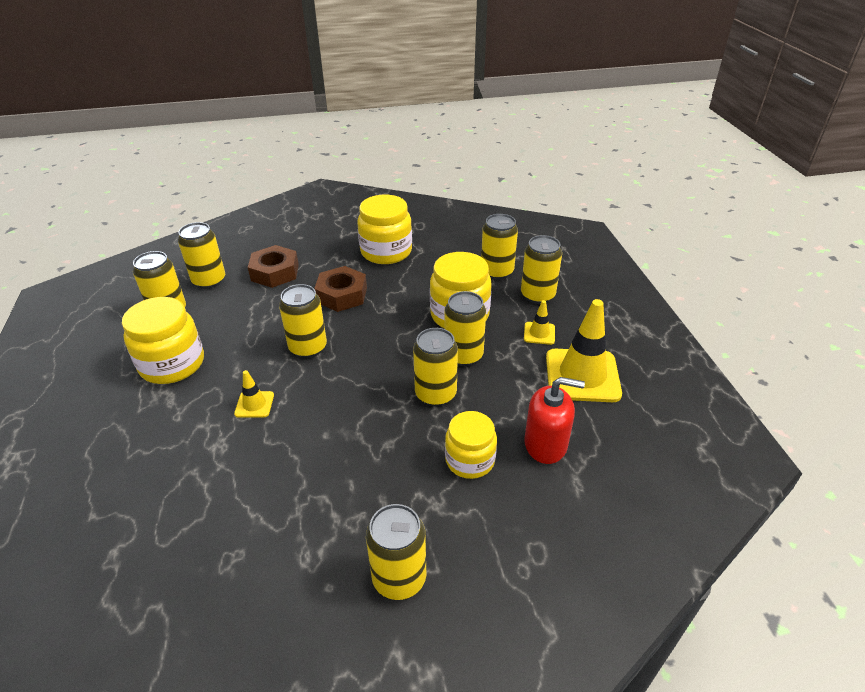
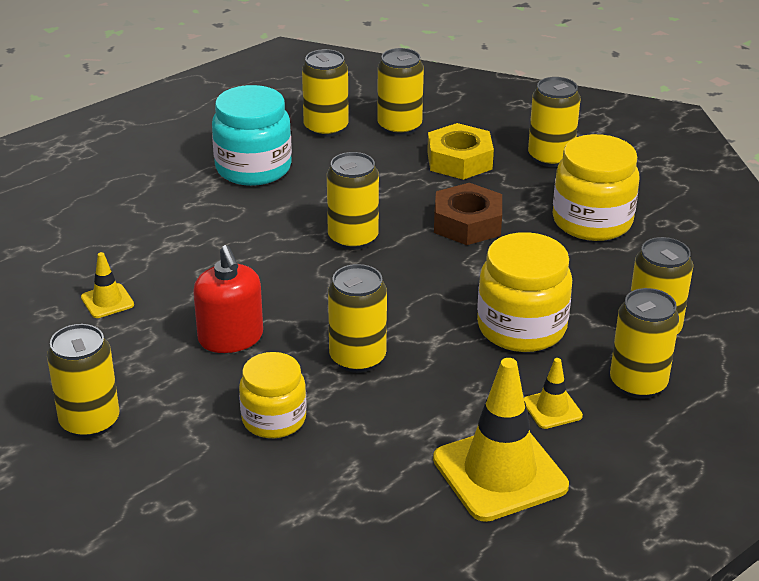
camera: 60 degrees right, 5 degrees down
yellow jar [122,297,204,384] -> turquoise jar [212,85,292,186]
yellow traffic cone [234,370,274,418] -> yellow traffic cone moved to [81,252,134,318]
brown nut [248,245,299,288] -> yellow nut [427,123,494,180]
yellow can [444,291,486,366] -> yellow can moved to [528,77,581,167]
red soap dispenser [524,377,585,464] -> red soap dispenser moved to [193,245,263,353]

